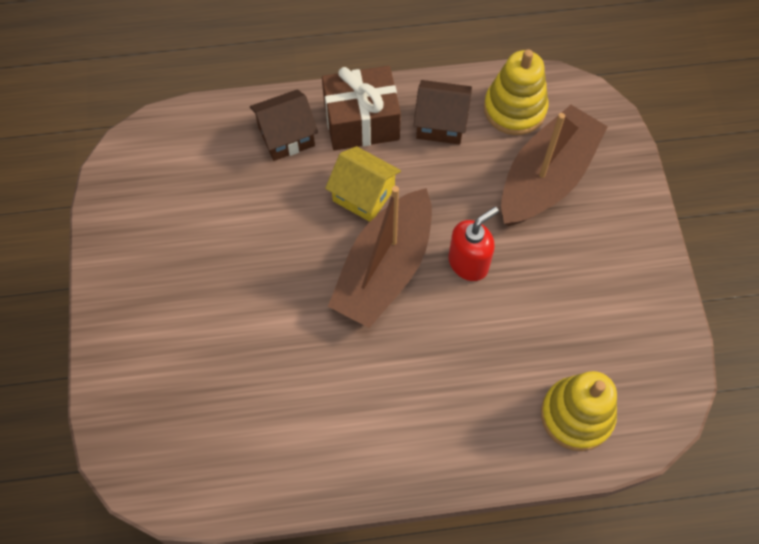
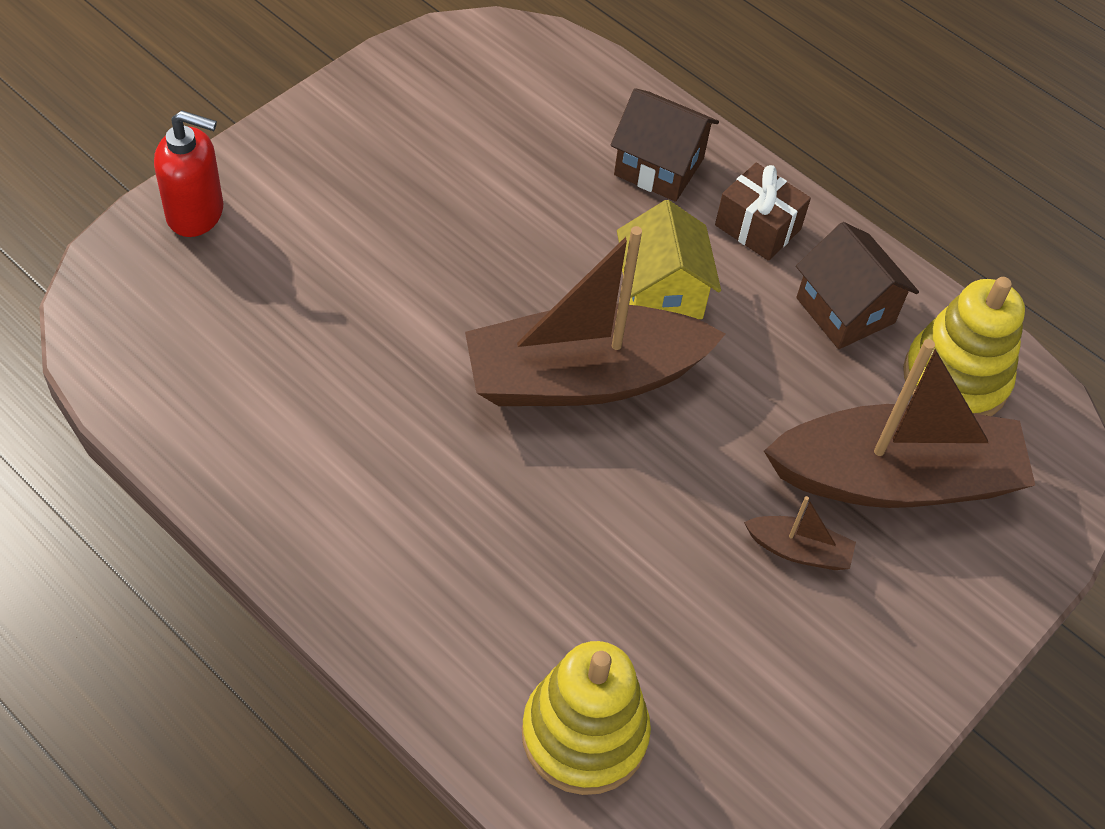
camera: 45 degrees right, 10 degrees down
brown gift [322,66,401,150] -> brown gift [715,163,811,261], size x0.63
red soap dispenser [448,207,499,281] -> red soap dispenser moved to [154,110,223,237]
none -> brown boat [744,496,856,570]

